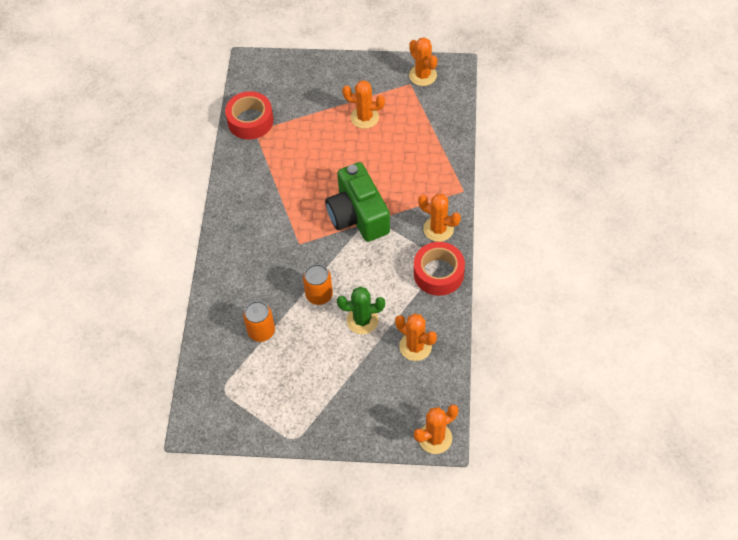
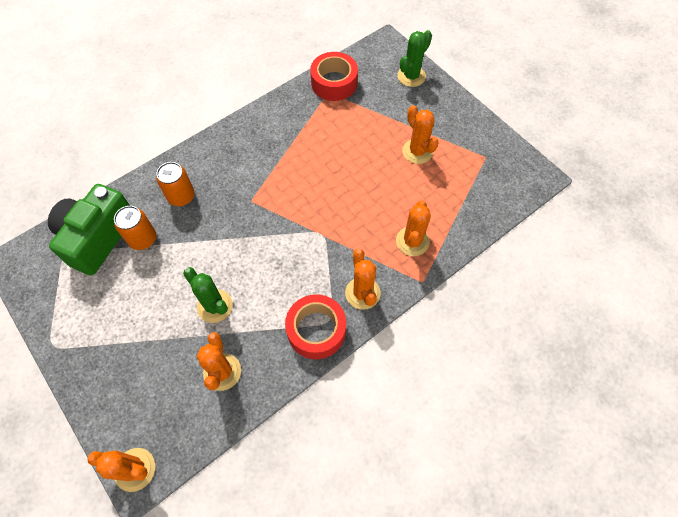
camera: 45 degrees right, 5 degrees up
orange can [303,264,333,305] -> orange can moved to [156,162,195,206]
green camera [325,162,390,242] -> green camera moved to [48,184,130,276]
orange cactus [409,37,438,86] -> orange cactus moved to [396,201,431,256]
none -> green cactus [397,30,432,87]

